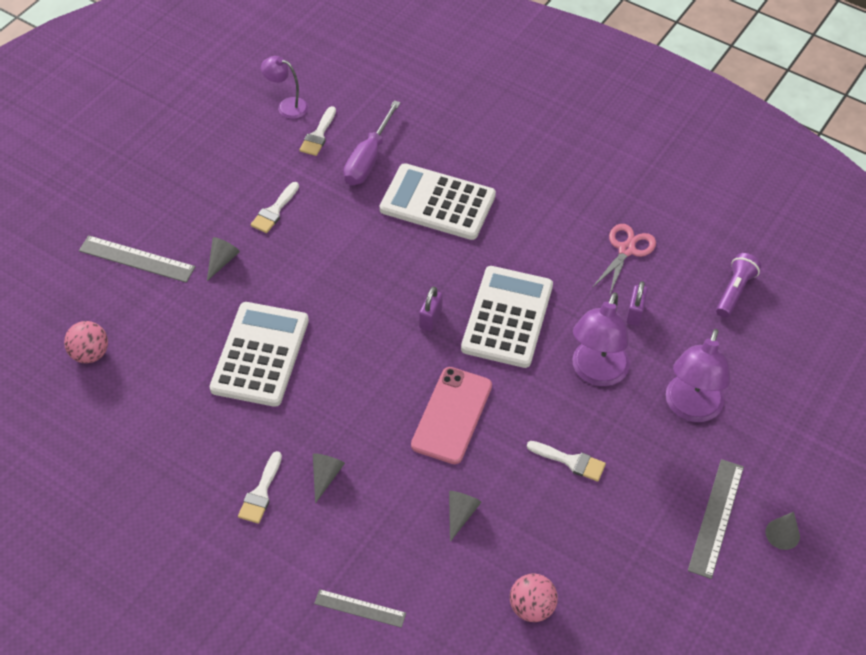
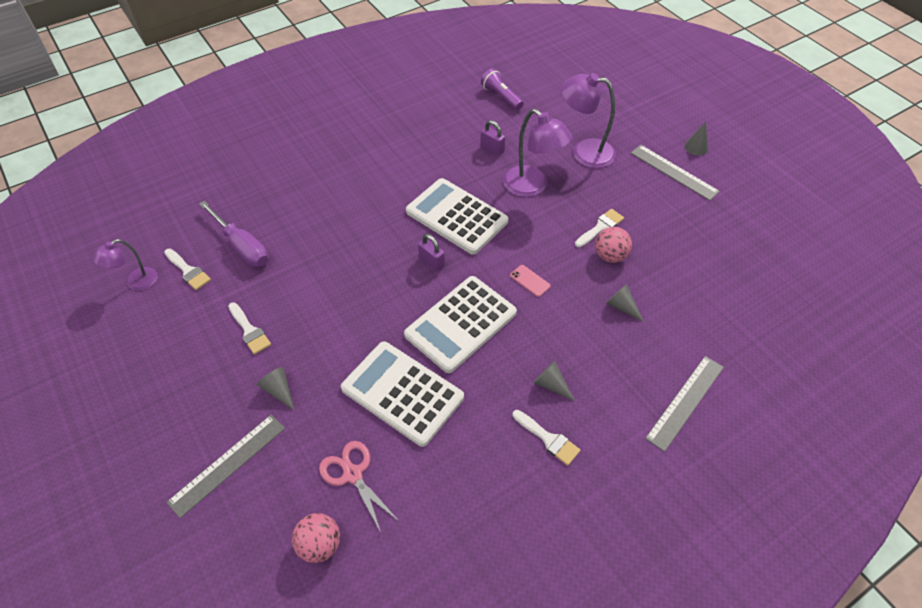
camera: 65 degrees left, 0 degrees up
grey ruler [314,589,406,628] -> grey ruler [645,356,724,452], size x1.54
white calculator [380,163,496,240] -> white calculator moved to [404,276,517,373]
pink phone [411,367,492,464] -> pink phone [510,265,551,297], size x0.45
pink ball [510,573,558,622] -> pink ball moved to [595,227,632,263]
pink scissors [592,224,656,294] -> pink scissors moved to [319,441,400,532]
purple lamp [666,329,731,422] -> purple lamp turned 150 degrees clockwise [561,73,616,168]

